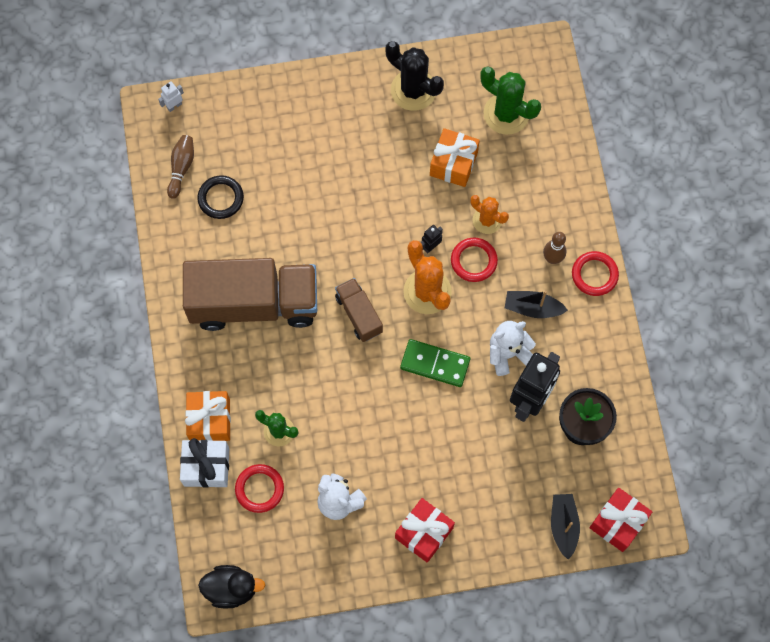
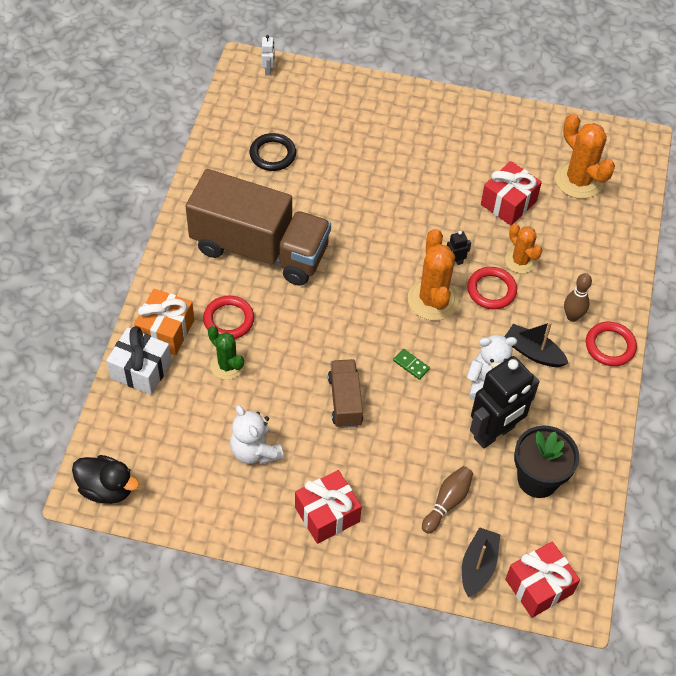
camera: 20 degrees right, 15 degrees down
white robot [158,81,184,112] -> white robot turned 105 degrees clockwise [261,35,275,76]
brown bowling pin [167,135,194,199] -> brown bowling pin moved to [422,466,473,533]
red ring [235,464,284,513] -> red ring moved to [203,295,254,339]
brown truck [335,278,383,342] -> brown truck moved to [328,359,363,428]
black cactus [386,41,444,111] -> none
green domino [400,339,470,387] -> green domino [393,349,430,380], size x0.49
orange gift [430,128,480,187] -> red gift [481,161,542,225]
green cactus [480,66,541,135] -> orange cactus [555,114,615,199]

